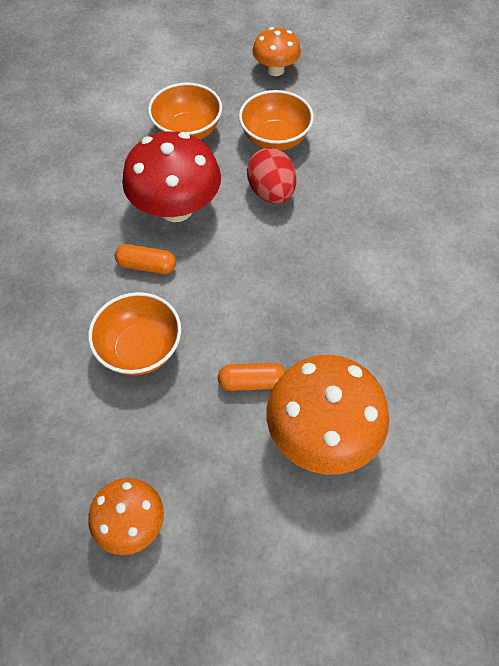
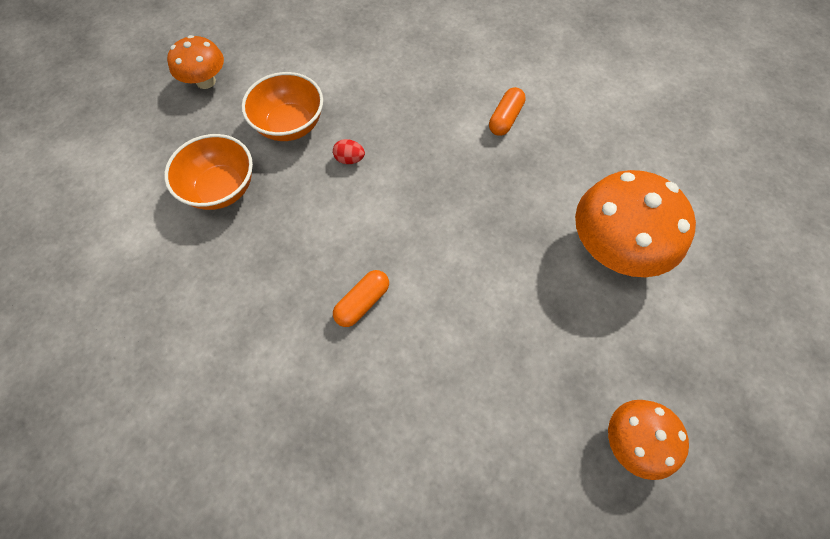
camera: 60 degrees left, 5 degrees up
orange bowl [88,292,181,375] -> none
red mushroom [122,131,221,222] -> none
orange capsule [218,363,286,391] -> orange capsule moved to [489,87,526,136]
red egg [247,147,296,204] -> red egg [333,139,365,164], size x0.50

